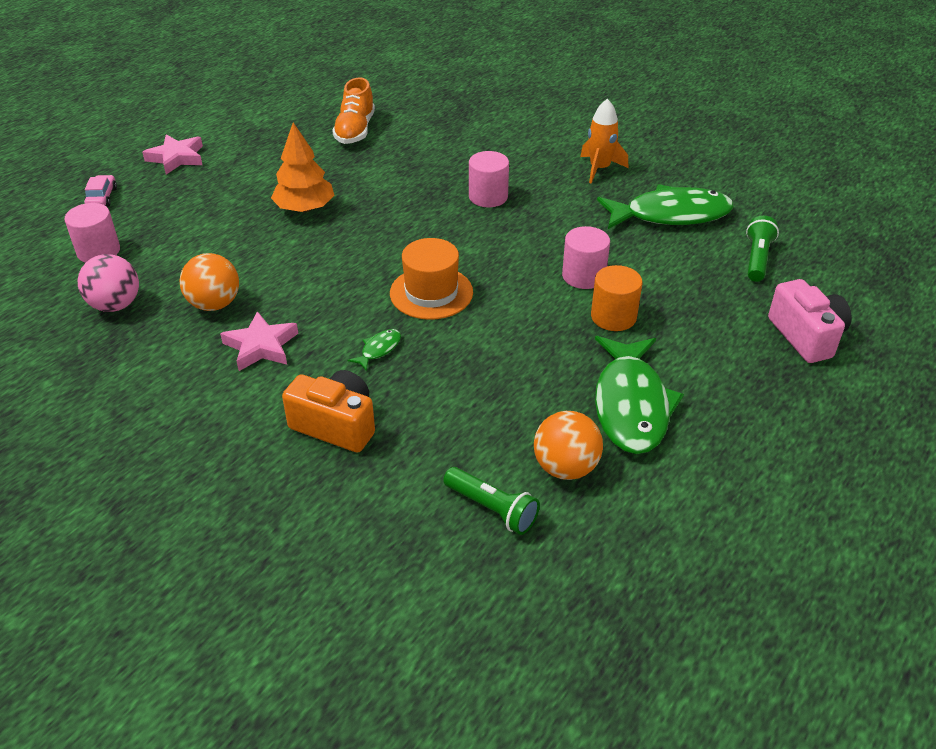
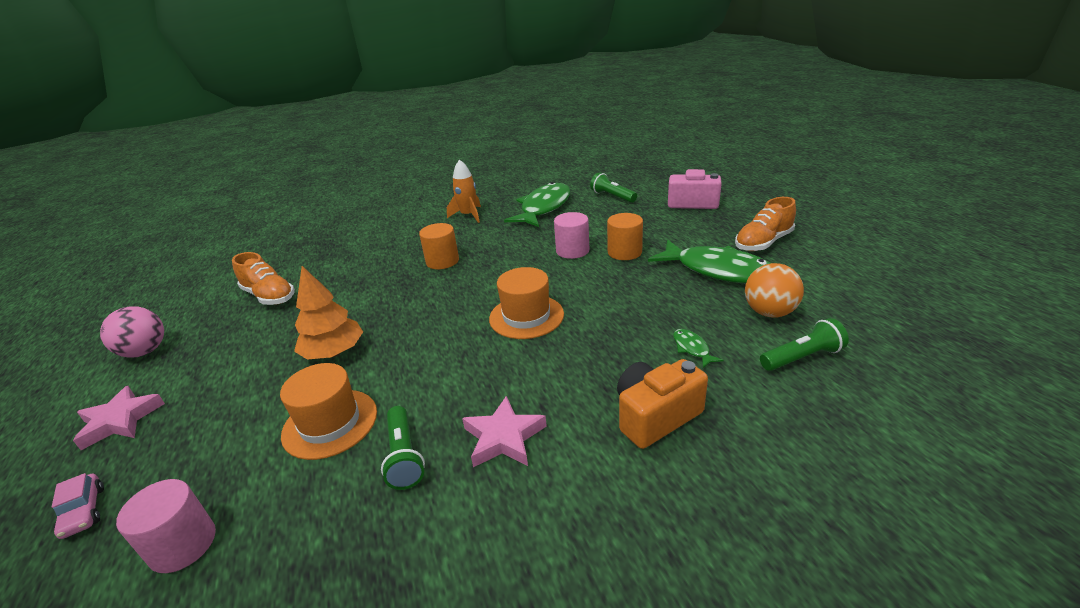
camera: 55 degrees left, 10 degrees down
pink ball [78,254,139,312] -> pink ball moved to [100,306,164,358]
pink car [84,175,117,207] -> pink car turned 150 degrees counterclockwise [52,473,104,539]
orange ball [180,253,239,311] -> green flashlight [381,406,425,490]
green fish [348,329,401,371] -> green fish moved to [673,329,724,368]
pink cylinder [469,151,509,207] -> orange cylinder [419,223,459,269]
none -> orange hat [280,363,377,460]
none -> orange shoe [735,197,796,251]

